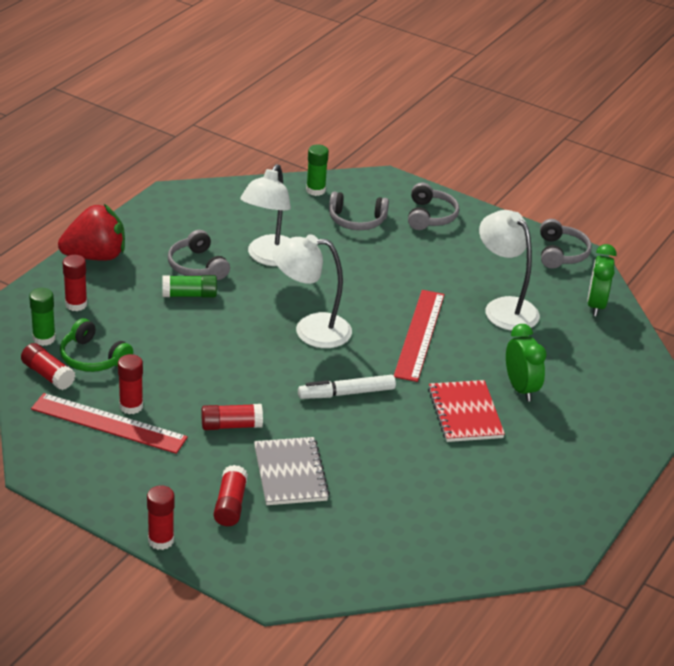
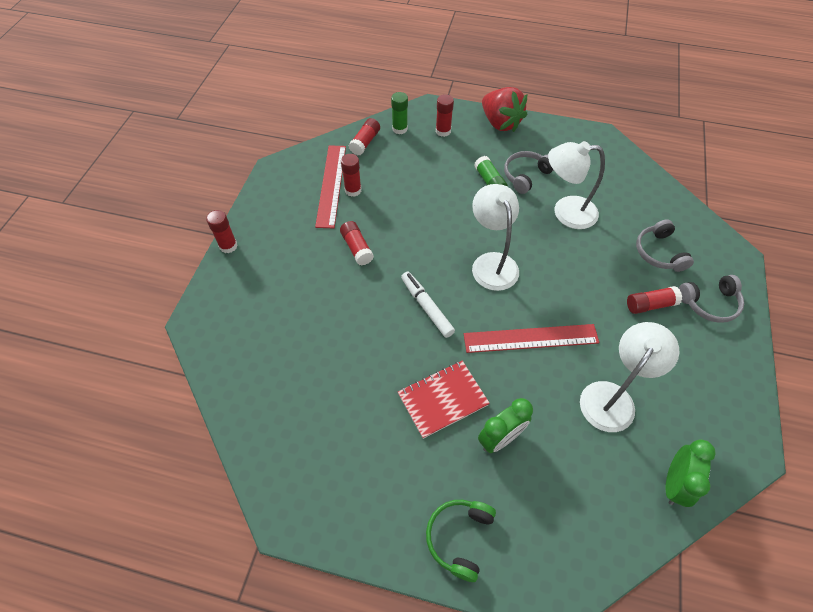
camera: 75 degrees right, 20 degrees up
green headphones [60,318,133,372] -> green headphones moved to [426,500,496,582]
red glue stick [214,465,248,526] -> red glue stick moved to [627,286,682,314]
grey notebook [254,437,330,505] -> none
green glue stick [306,144,329,196] -> none
grey headphones [540,219,592,269] -> none
green clock [587,244,616,316] -> green clock turned 120 degrees clockwise [666,440,716,507]

